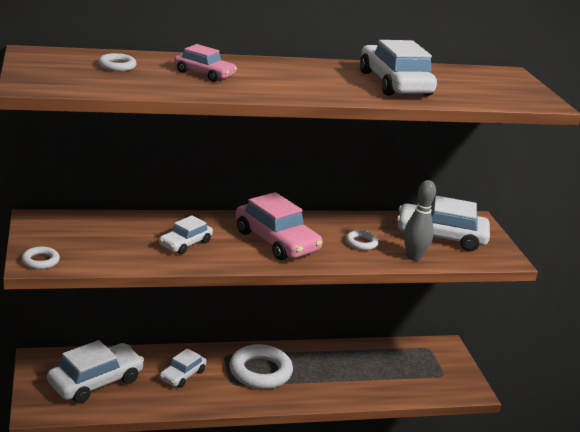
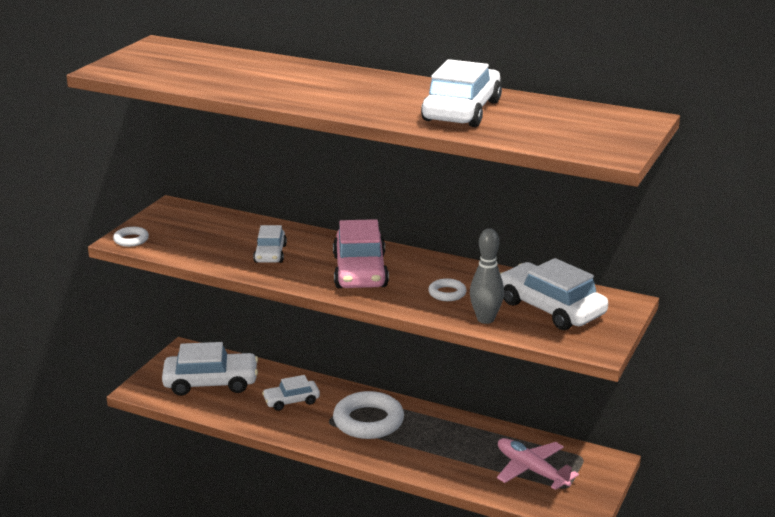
camera: 40 degrees right, 0 degrees up
white ring [98,53,137,71] -> none
white car [159,215,213,254] -> white car turned 75 degrees counterclockwise [253,225,287,263]
pink car [174,44,237,82] -> none
none -> pink plane [497,438,579,490]

